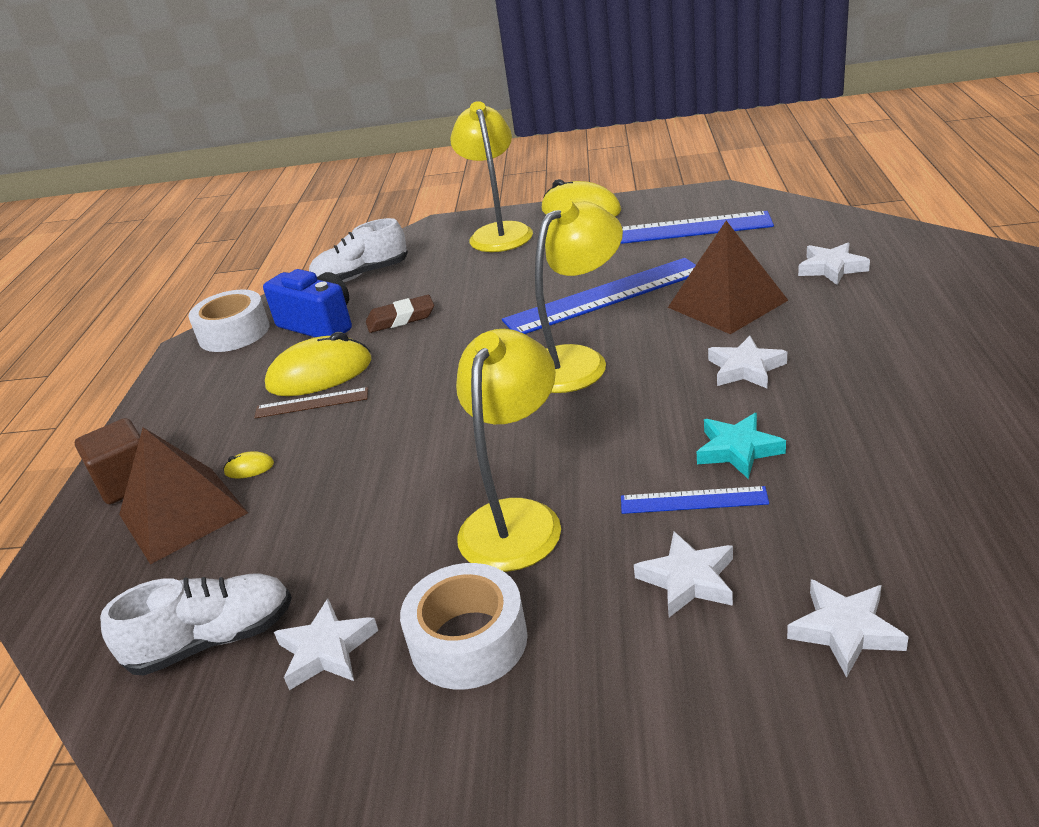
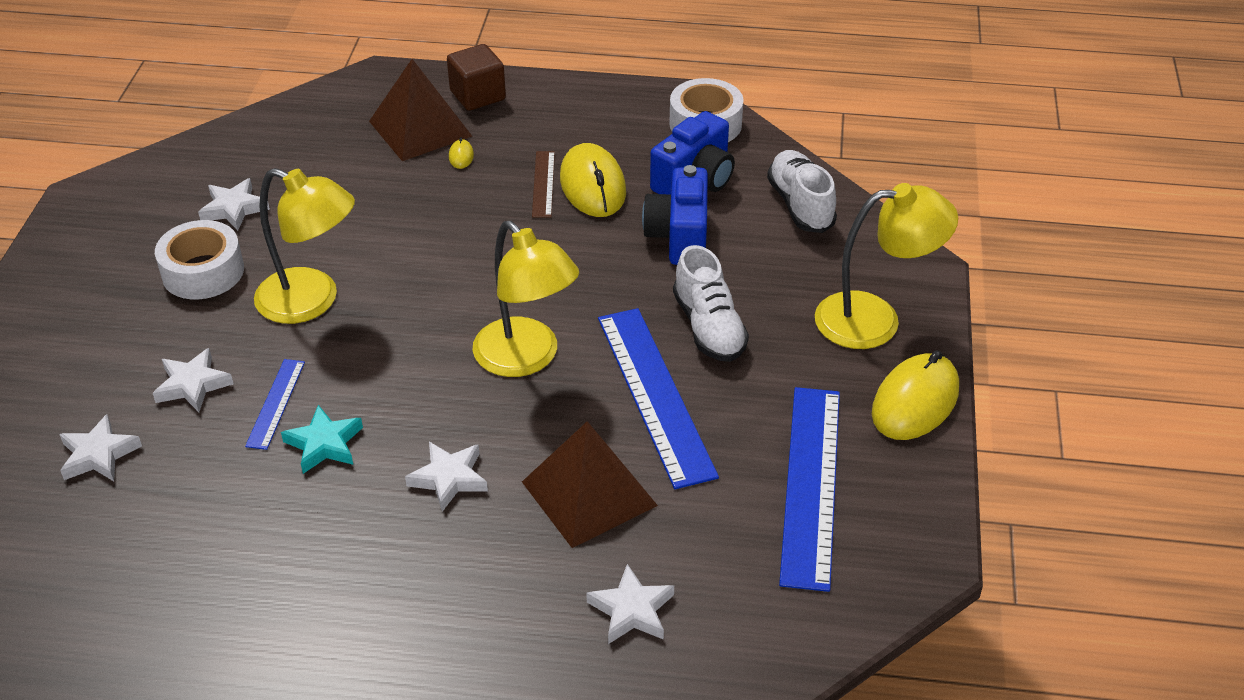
camera: 90 degrees right, 10 degrees up
white shoe [100,574,292,675] -> white shoe moved to [673,245,749,362]
brown eraser [366,295,434,333] -> blue camera [642,165,708,265]

